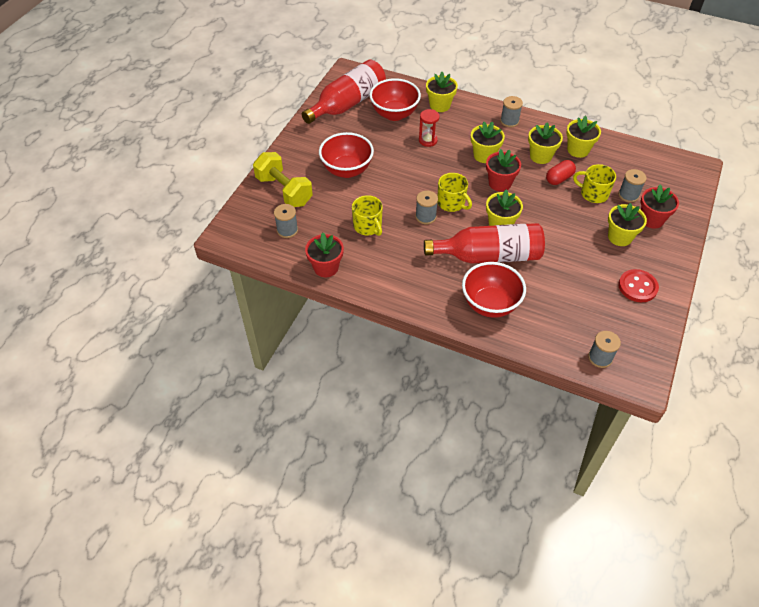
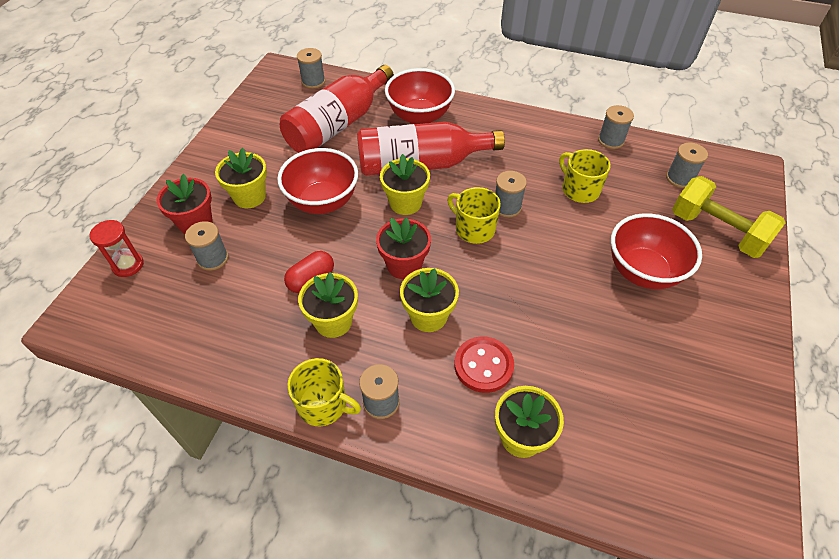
camera: 175 degrees right, 0 degrees up
red bottle [302,59,386,124] -> red bottle moved to [280,65,394,153]
red flower pot [305,233,344,277] -> grey spool [598,105,634,149]
red bowl [369,78,421,121] -> red bowl moved to [277,148,358,214]
red hourglass [419,109,440,147] -> red hourglass moved to [89,220,144,277]
yellow flower pot [566,115,601,158] -> none
yellow mug [573,164,616,203] -> yellow mug moved to [287,358,361,426]
red button [618,269,659,302] -> red button moved to [454,336,514,393]

